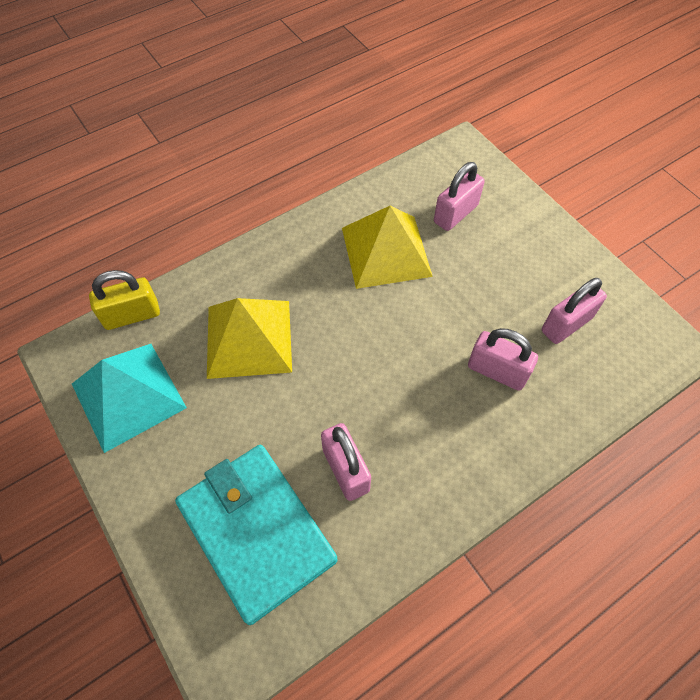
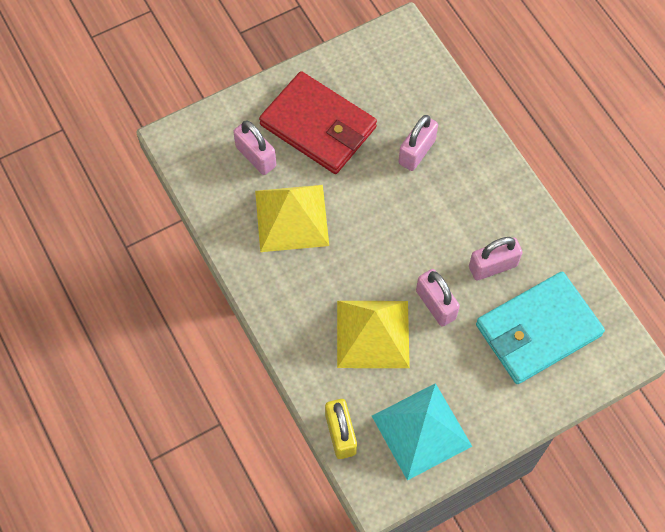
camera: 85 degrees left, 5 degrees up
pink padlock [542,278,607,344] -> pink padlock moved to [416,269,460,327]
none -> red wallet [259,71,377,174]

